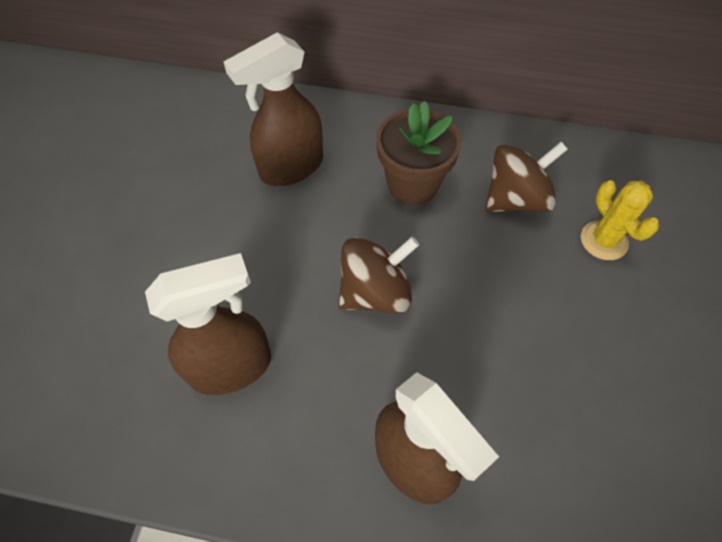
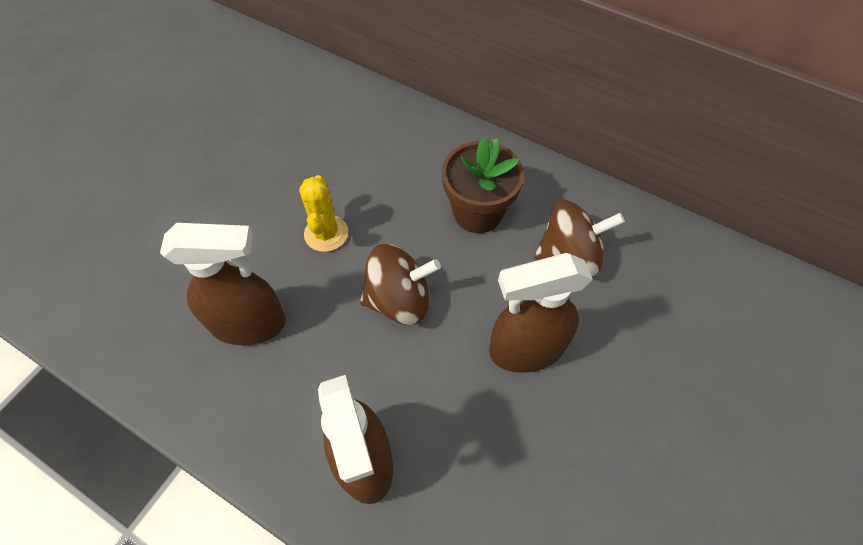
camera: 20 degrees right, 0 degrees up
brown spray bottle [224,32,323,186] -> brown spray bottle moved to [489,253,593,373]
yellow cactus [581,180,659,260] -> yellow cactus moved to [299,175,348,252]

